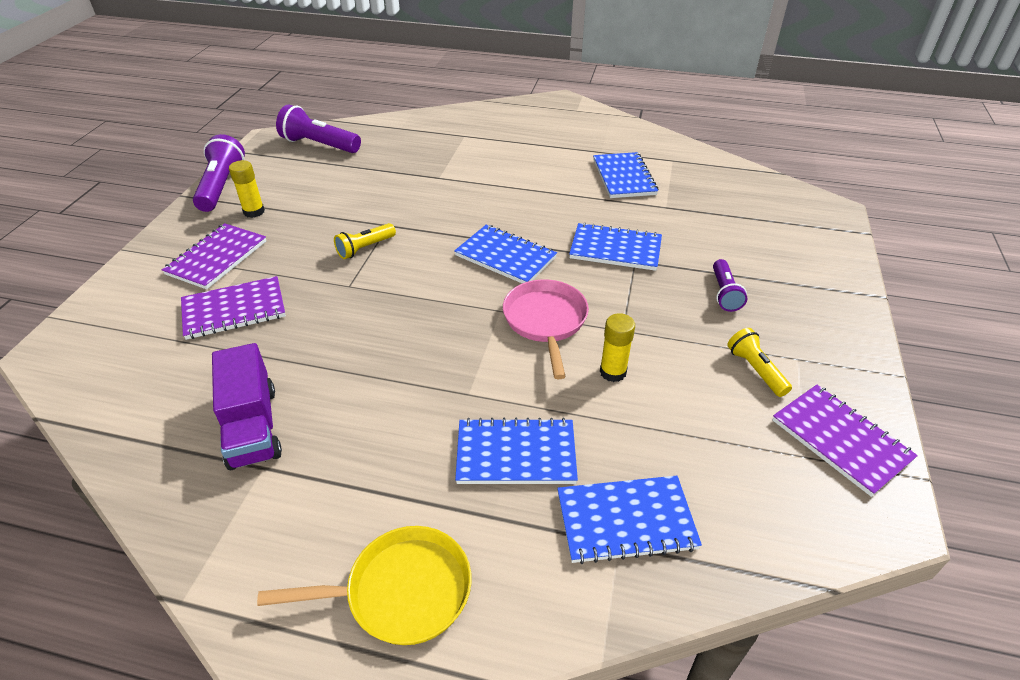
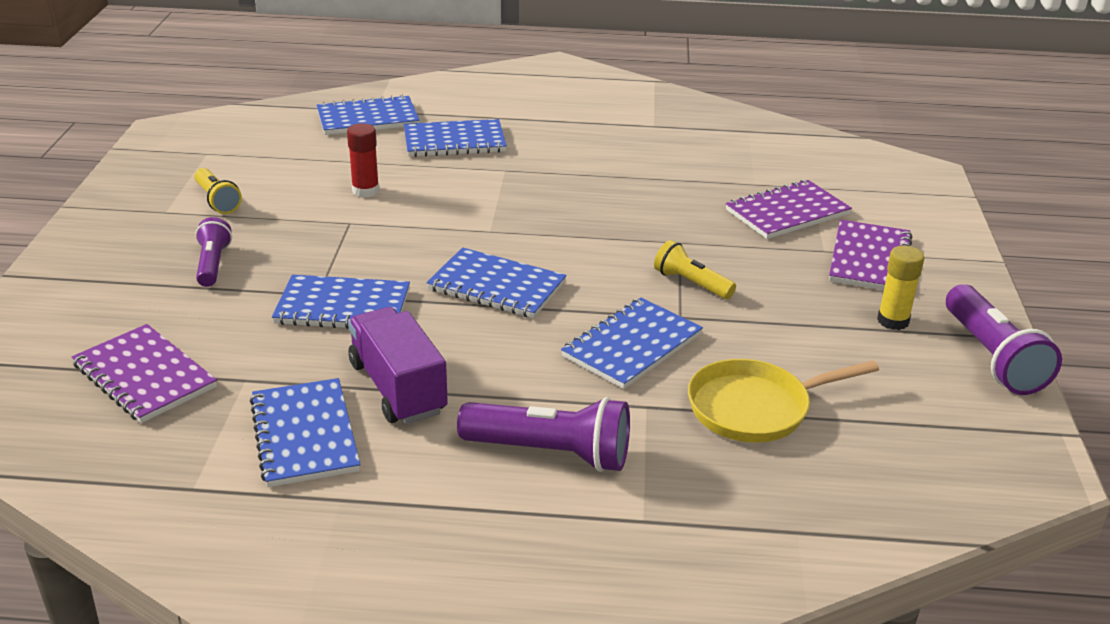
camera: 170 degrees right, 10 degrees down
purple truck [212,343,282,470] -> purple truck moved to [348,307,448,424]
yellow pan [257,526,472,645] -> yellow pan moved to [688,359,879,443]
purple flashlight [276,104,361,153] -> purple flashlight moved to [457,397,630,472]
yellow flashlight [334,223,396,259] -> yellow flashlight turned 90 degrees counterclockwise [654,240,736,299]
pink pan [503,279,589,379] -> none
yellow glue stick [600,313,635,382] -> red glue stick [347,123,379,198]
purple notebook [773,385,918,497] -> purple notebook moved to [72,324,217,423]
none -> blue notebook [561,297,703,389]

